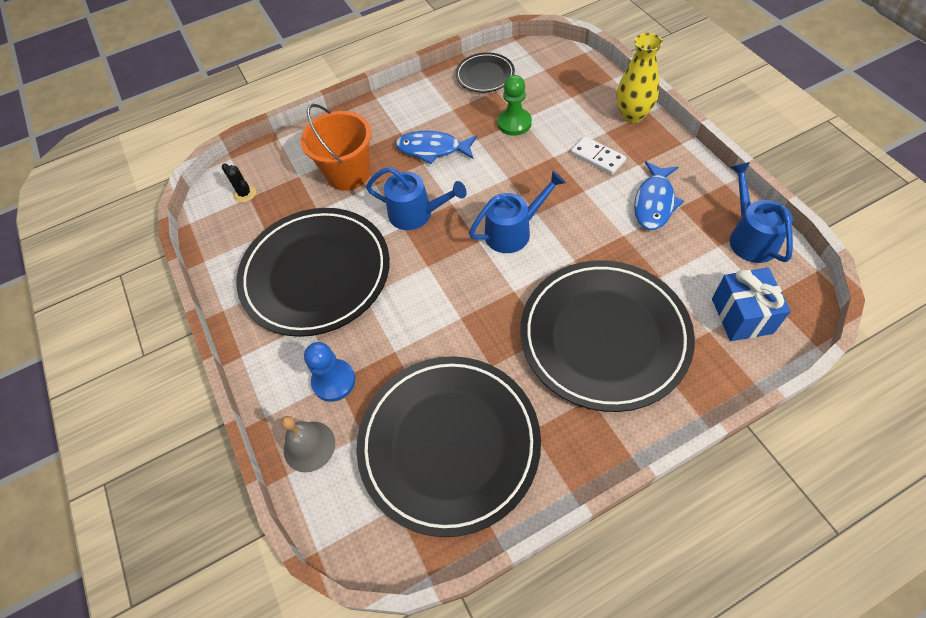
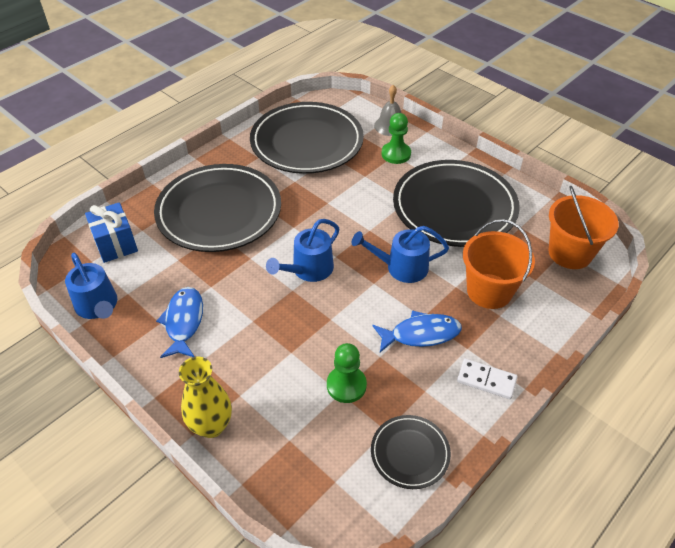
camera: 155 degrees right, 10 degrees down
black cactus [222,163,256,203] -> orange bucket [548,186,619,269]
blue pawn [304,342,355,402] -> green pawn [381,113,411,164]
white domino [571,136,626,175] -> white domino moved to [457,358,518,399]

